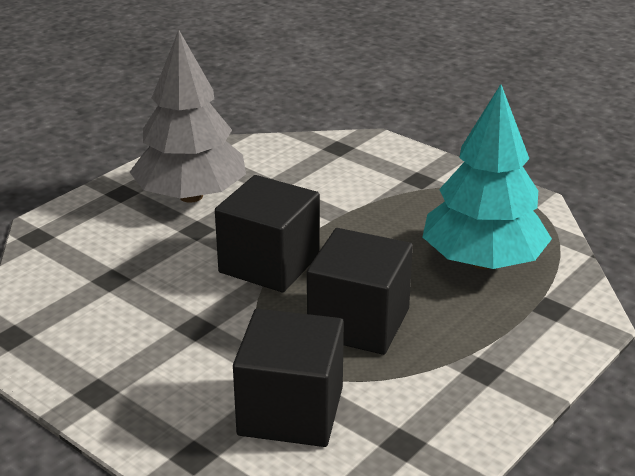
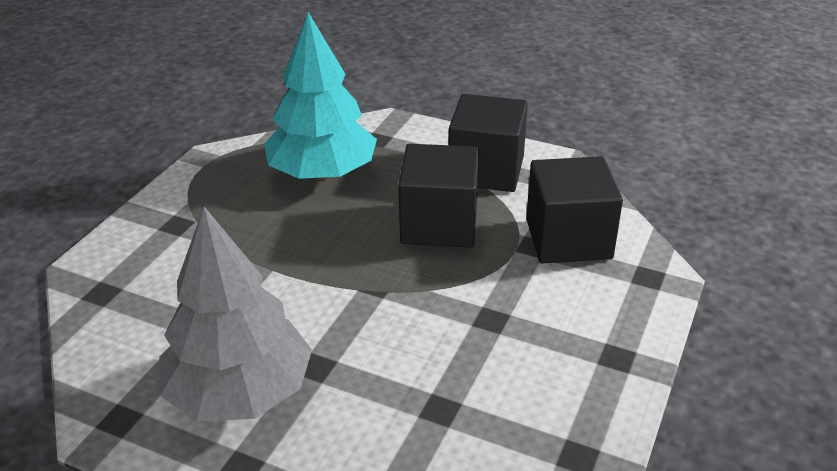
camera: 105 degrees left, 5 degrees up
black cube [215,175,320,292] -> black cube moved to [449,94,528,192]

